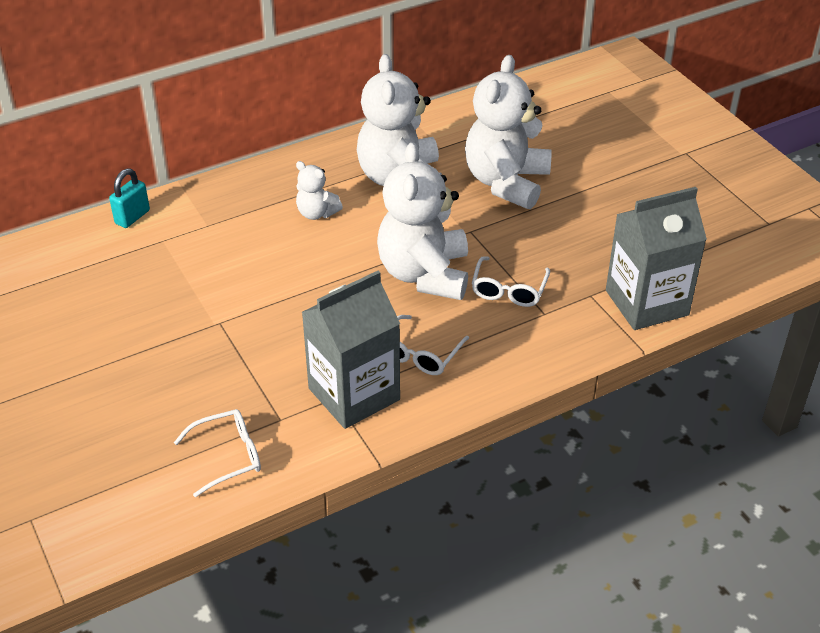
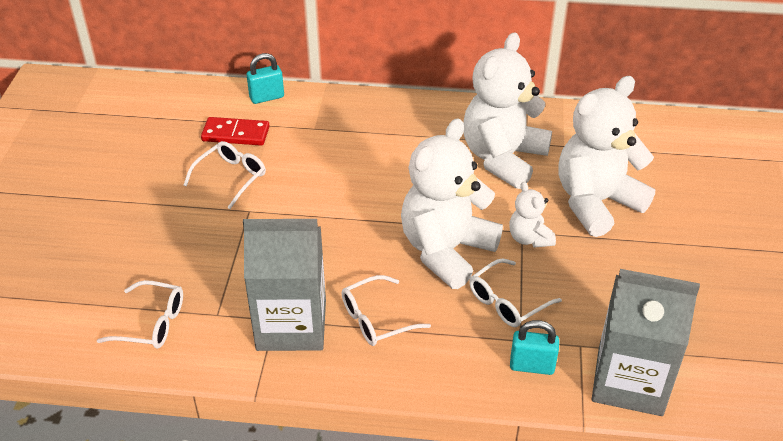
camera: 35 degrees right, 0 degrees up
white teddy bear [296,161,343,220] -> white teddy bear moved to [509,182,556,248]
none -> white glasses [184,141,266,209]
none -> red domino [201,117,270,146]
none -> turquoise padlock [510,320,559,375]

